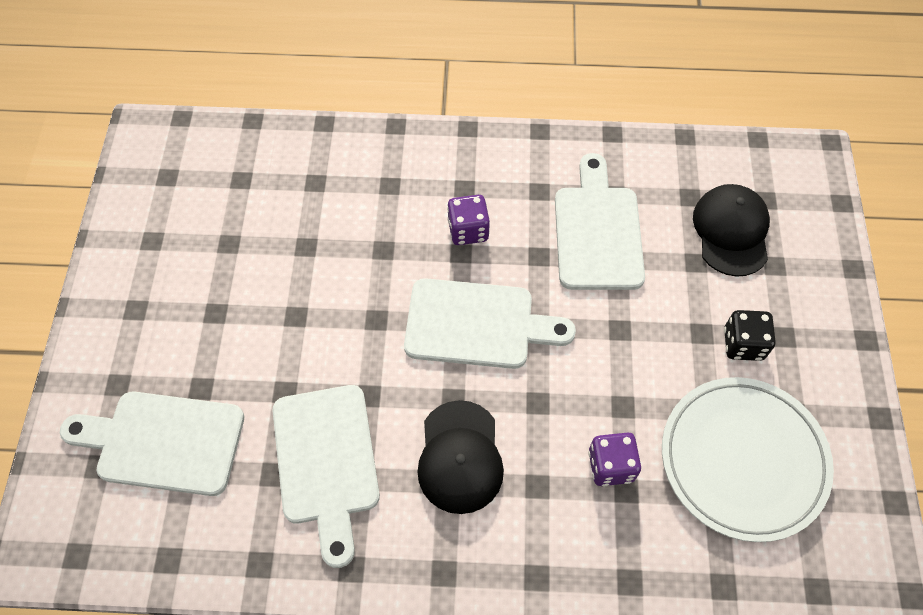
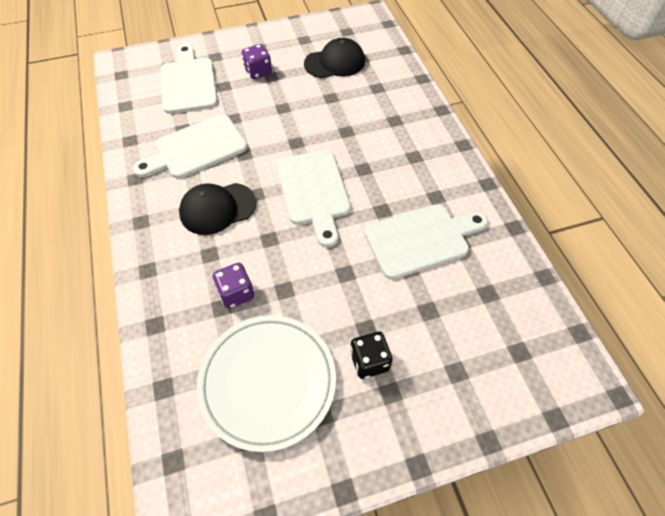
camera: 70 degrees right, 5 degrees down
purple dice [447,195,490,245] -> purple dice moved to [241,44,272,79]
black cap [693,184,770,277] -> black cap moved to [304,38,365,78]

